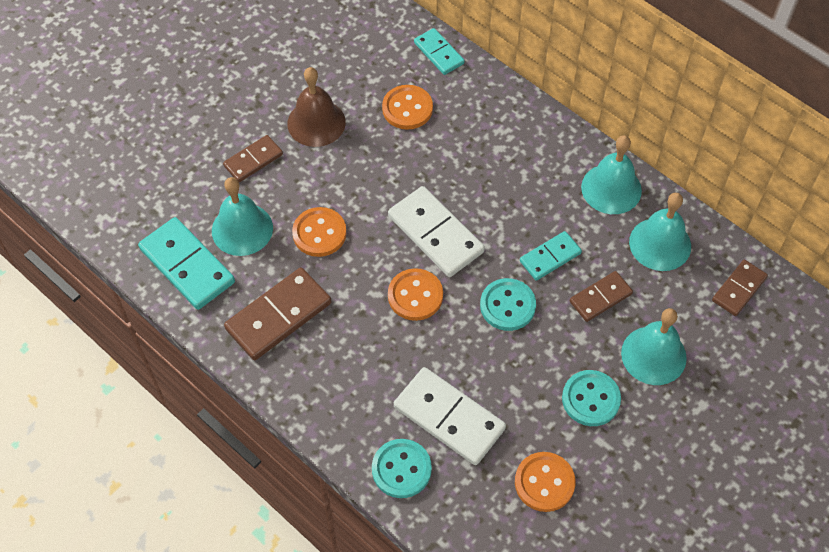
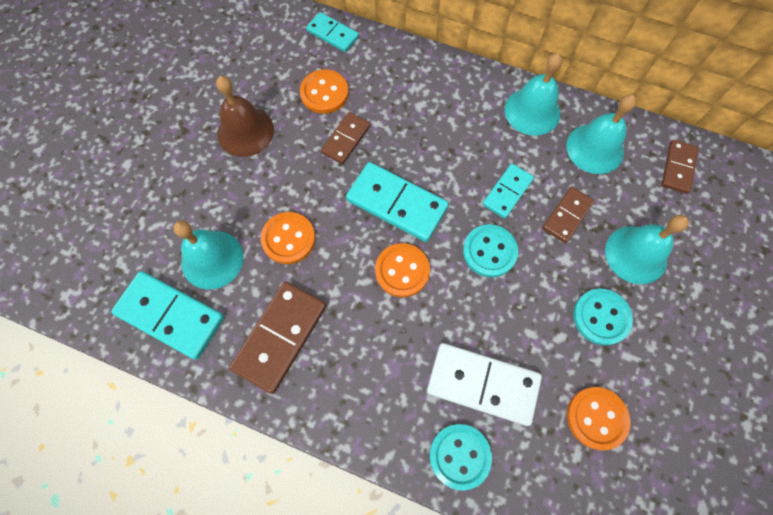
camera: 20 degrees left, 10 degrees up
brown domino [223,135,283,182] -> brown domino moved to [321,112,370,164]
white domino [388,186,485,277] -> turquoise domino [346,162,449,242]

